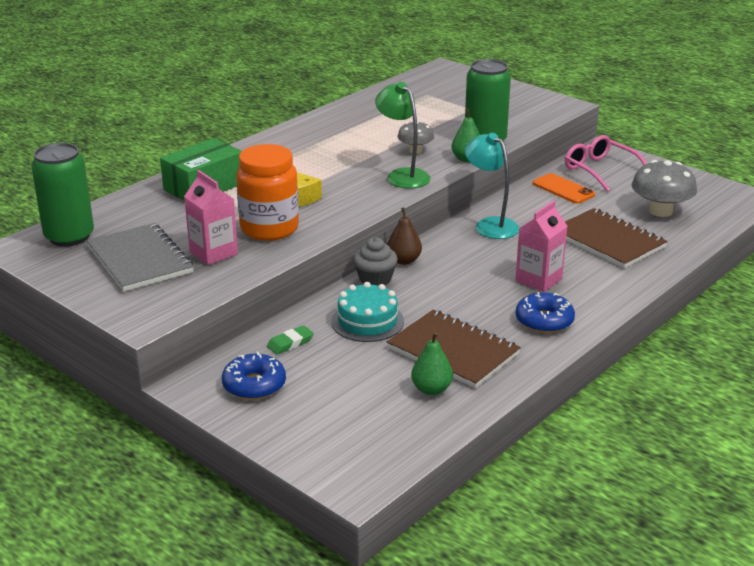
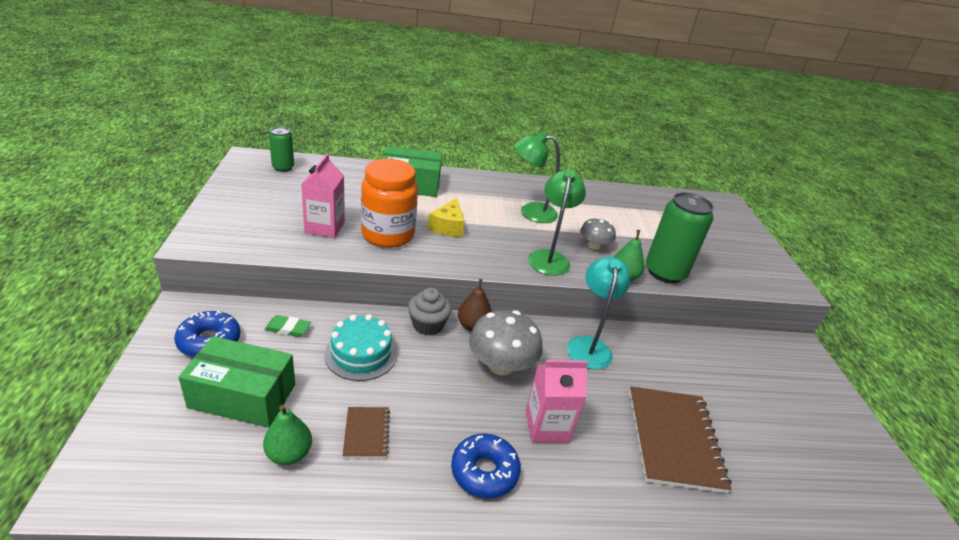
camera: 40 degrees right, 5 degrees up
green can [31,143,94,247] -> green can [269,127,294,172], size x0.55
grey notebook [87,223,194,292] -> none
brown notebook [387,310,521,388] -> brown notebook [343,407,390,458], size x0.49
orange phone [533,173,595,204] -> none
pink glasses [565,135,647,192] -> none
grey mushroom [631,160,697,217] -> grey mushroom moved to [469,310,543,375]
none -> green box [178,336,295,428]
none -> green lamp [514,132,560,223]

